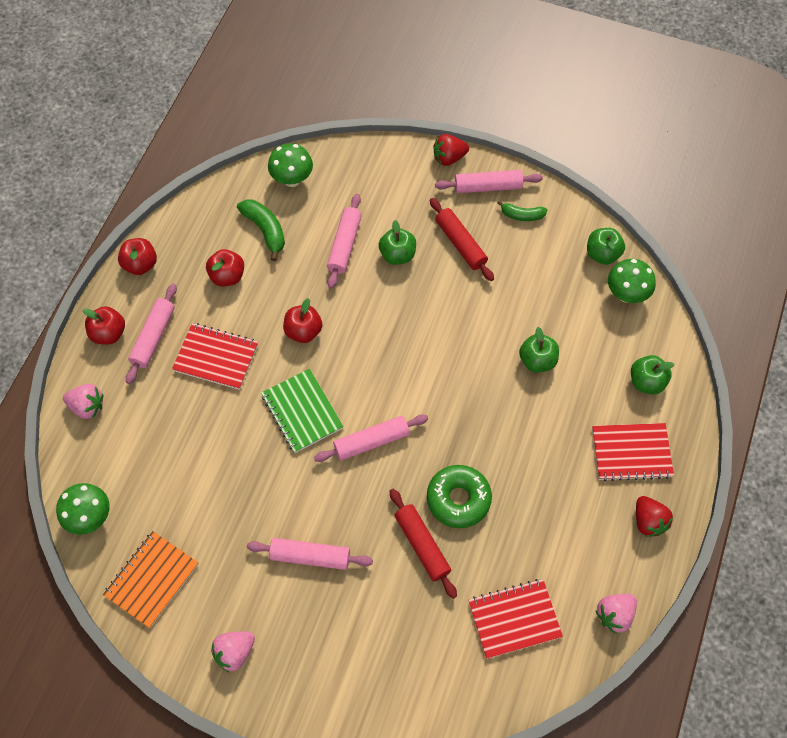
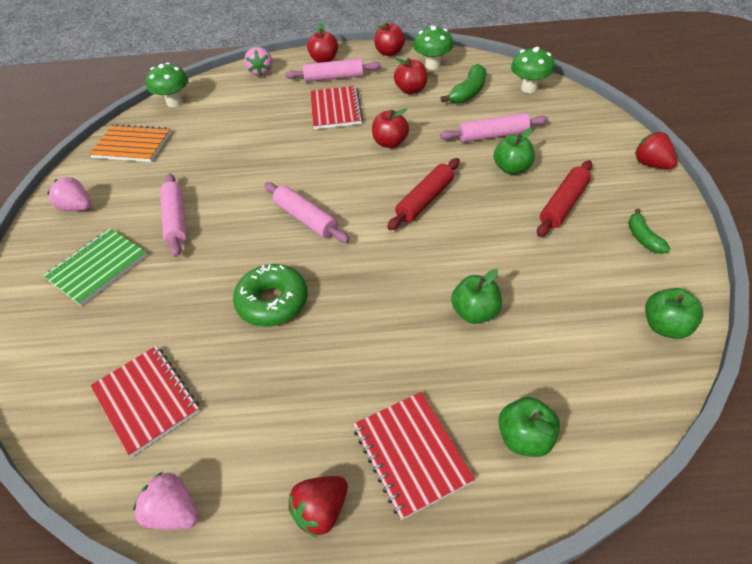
camera: 70 degrees right, 15 degrees down
green notebook [261,369,344,453] -> green notebook moved to [43,228,147,306]
red rolling pin [390,489,457,599] -> red rolling pin moved to [387,158,460,230]
pink rolling pin [435,170,543,193] -> none
green mushroom [608,259,656,303] -> green mushroom moved to [413,26,453,70]

